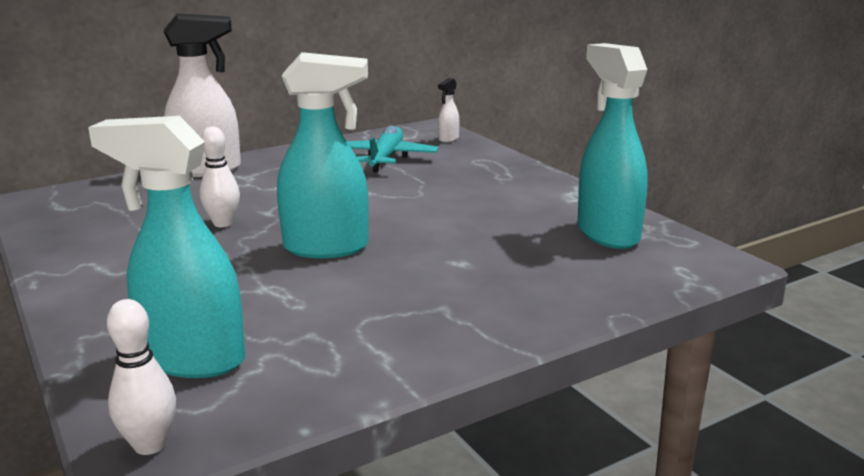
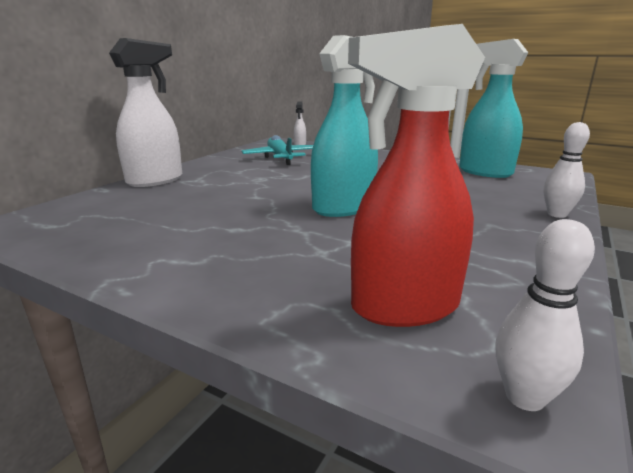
camera: 30 degrees left, 0 degrees up
turquoise spray bottle [88,116,245,378] -> red spray bottle [348,24,485,327]
white bowling pin [200,126,240,227] -> white bowling pin moved to [544,122,590,218]

